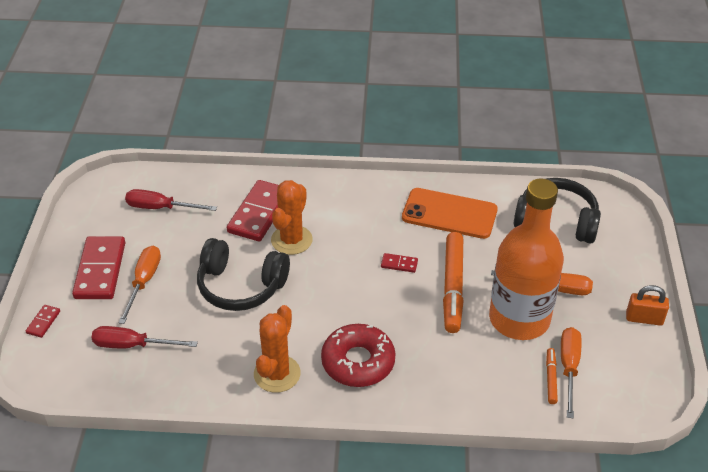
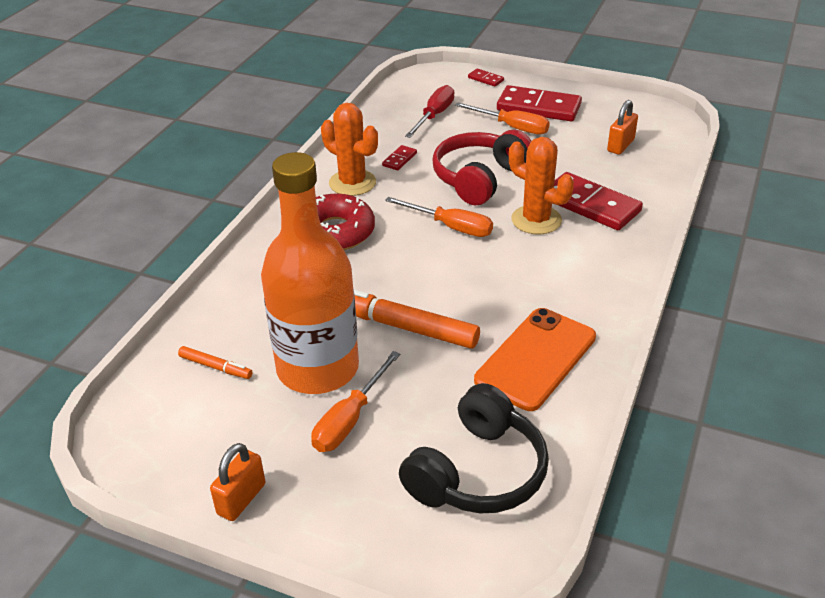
camera: 110 degrees right, 5 degrees down
red screwdriver [125,189,217,211] -> orange padlock [607,100,638,155]
black headphones [197,238,290,311] -> red headphones [432,130,531,205]
red domino [381,253,418,273] -> red domino moved to [382,145,417,170]
orange screwdriver [561,327,581,418] -> orange screwdriver moved to [385,197,493,237]

